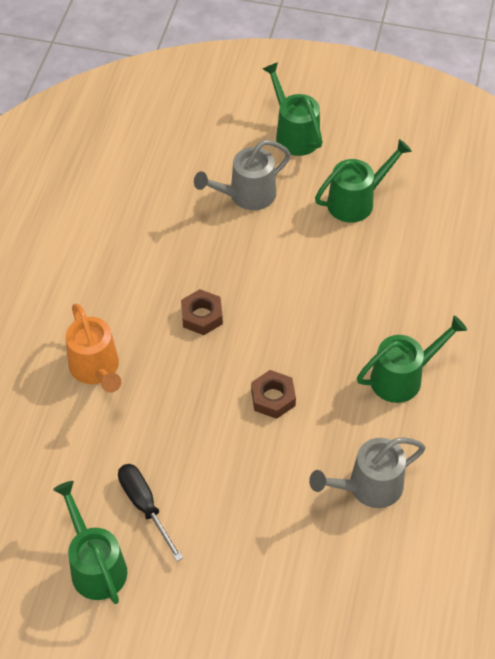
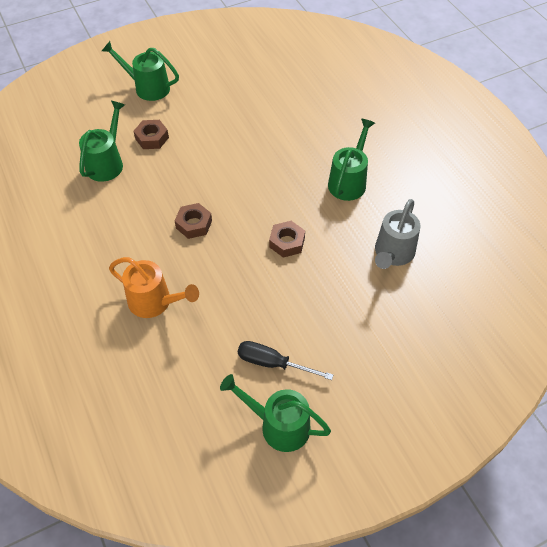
camera: 40 degrees left, 0 degrees up
grey watering can [194,140,291,210] -> brown nut [134,120,169,149]
green watering can [315,139,412,223] -> green watering can moved to [79,101,125,182]

